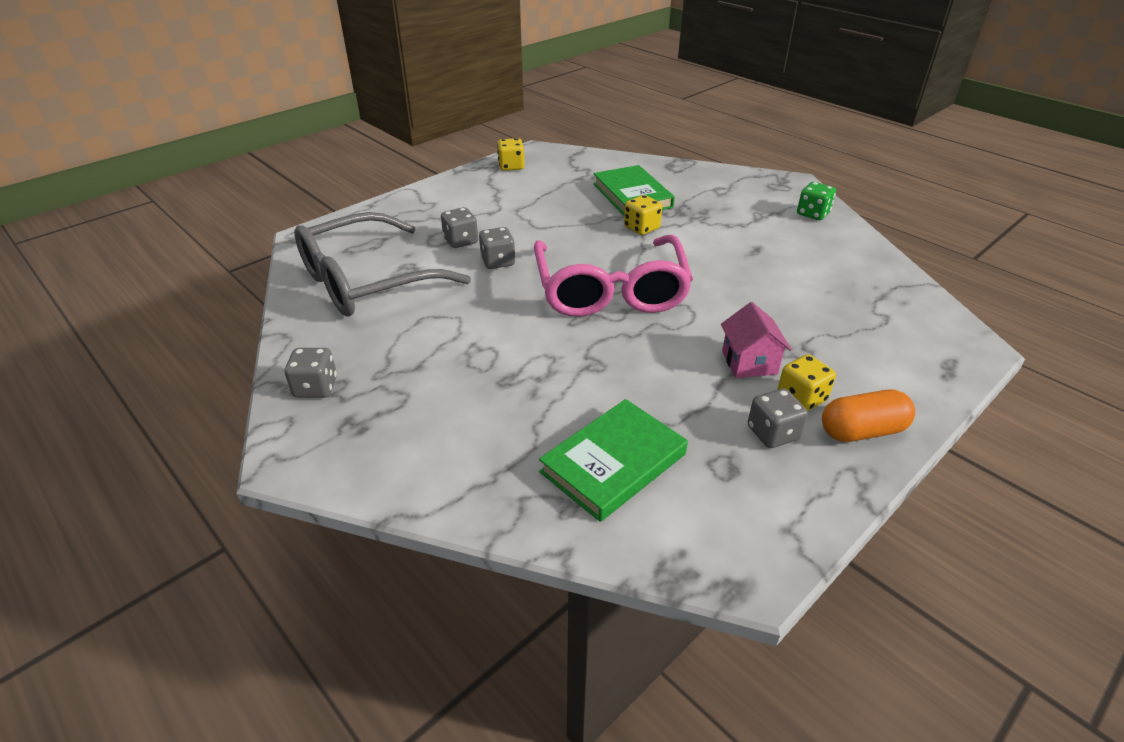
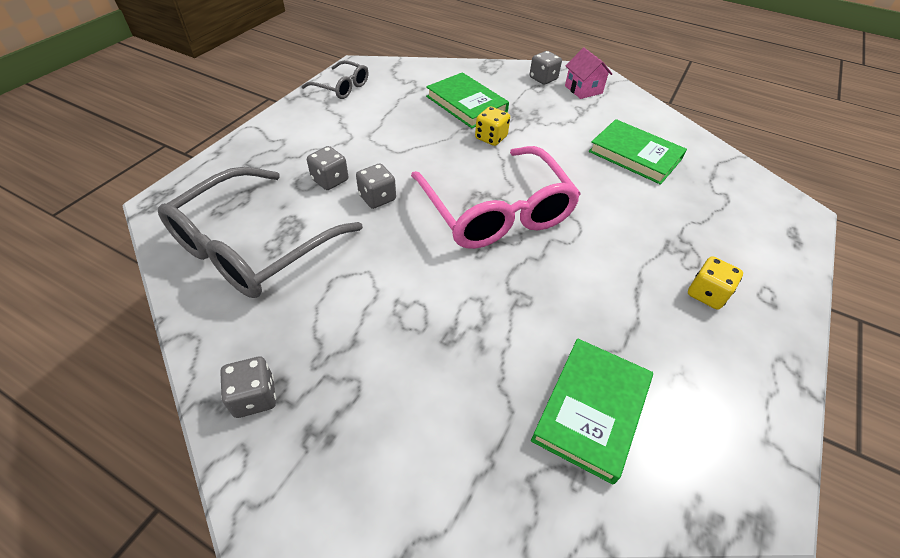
camera: 20 degrees left, 10 degrees up
yellow dice [497,138,525,171] -> grey glasses [302,60,368,99]
pink house [721,302,791,378] -> pink house moved to [565,48,612,99]
grey dice [748,389,808,448] -> grey dice moved to [530,51,562,85]
green dice [797,182,836,220] -> none
orange capsule [822,390,915,442] -> none
none -> green book [589,119,687,185]

